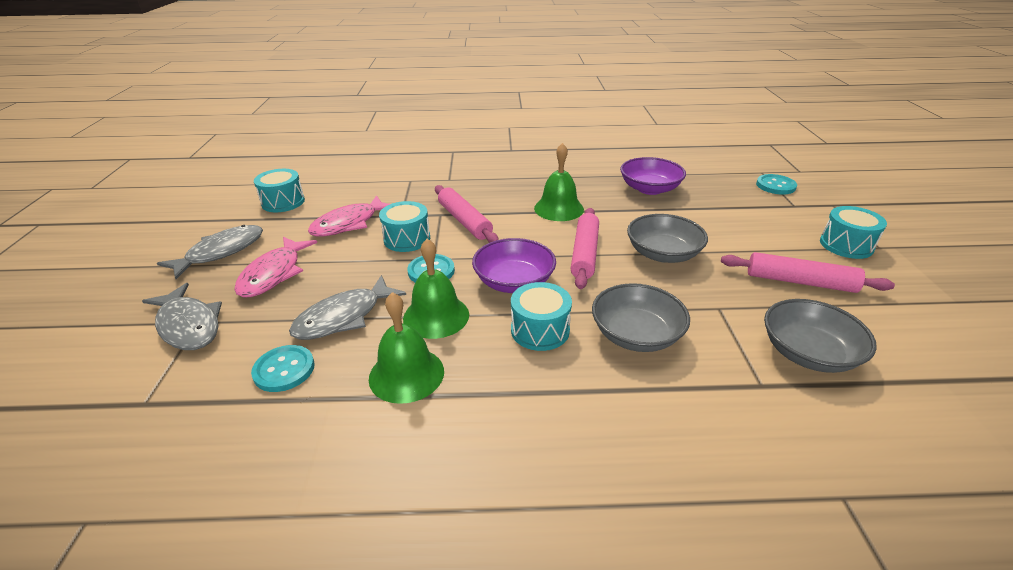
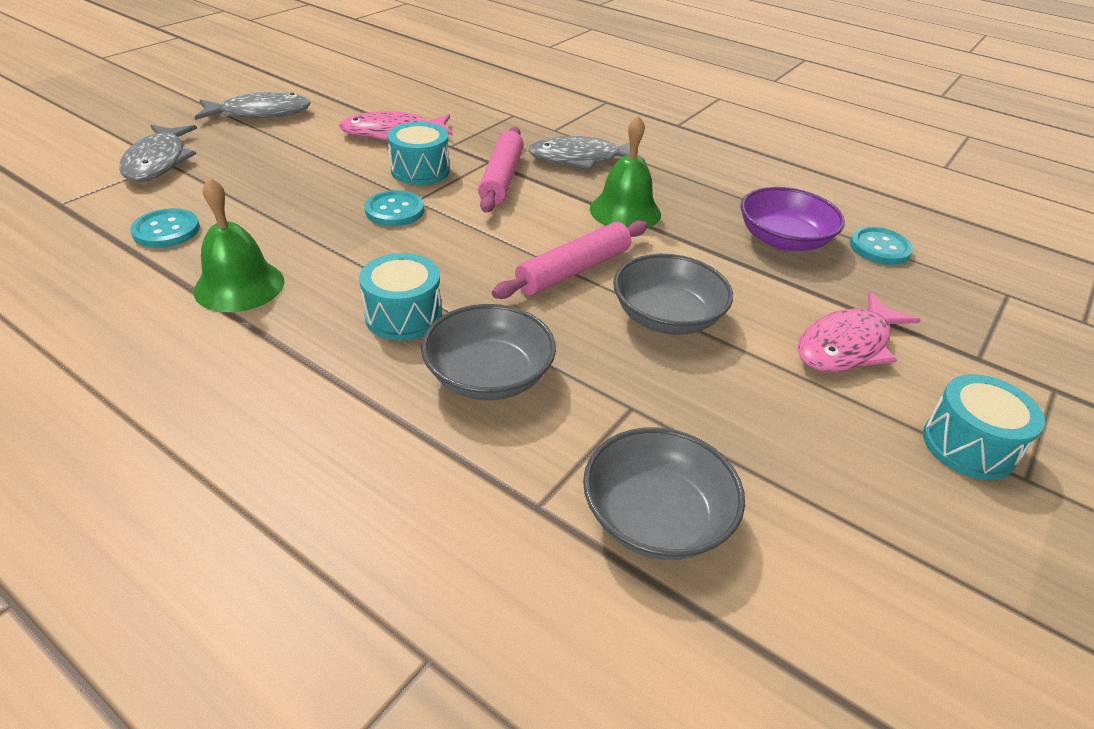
camera: 35 degrees right, 5 degrees up
pink fish [234,237,317,298] -> pink fish moved to [797,292,920,372]
turquoise drum [254,169,305,212] -> none
grey fish [289,275,406,340] -> grey fish moved to [528,136,645,169]
green bell [403,239,469,339] -> none
purple bowl [472,238,556,293] -> none
pink rolling pin [721,252,895,293] -> none
turquoise button [756,174,797,194] -> turquoise button moved to [850,227,913,265]

